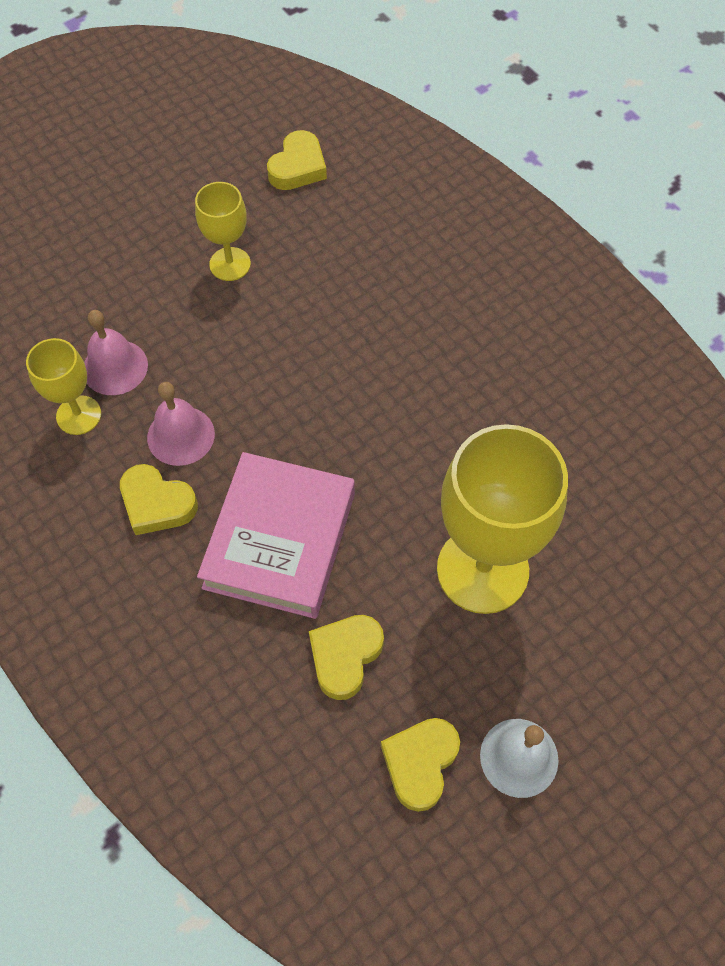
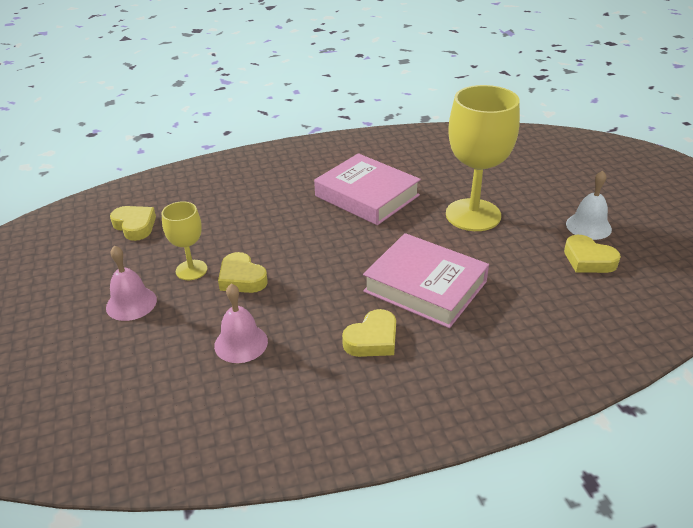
camera: 70 degrees left, 25 degrees down
yellow goblet [26,338,101,435] -> none
pink bell [147,382,215,466] -> pink bell moved to [106,245,157,321]
yellow heart [309,615,384,700] -> yellow heart moved to [218,252,268,293]
none -> pink book [314,153,421,225]

